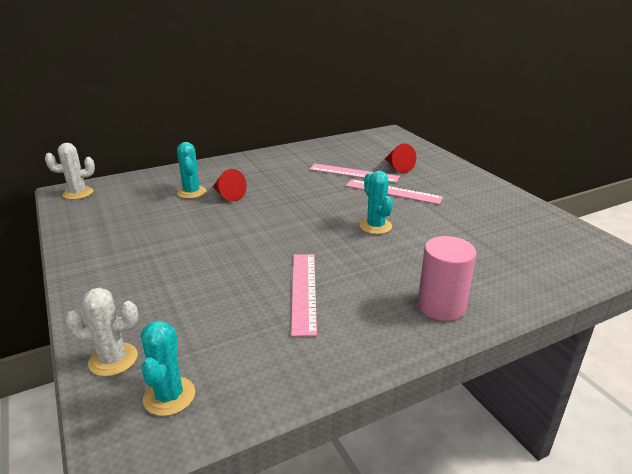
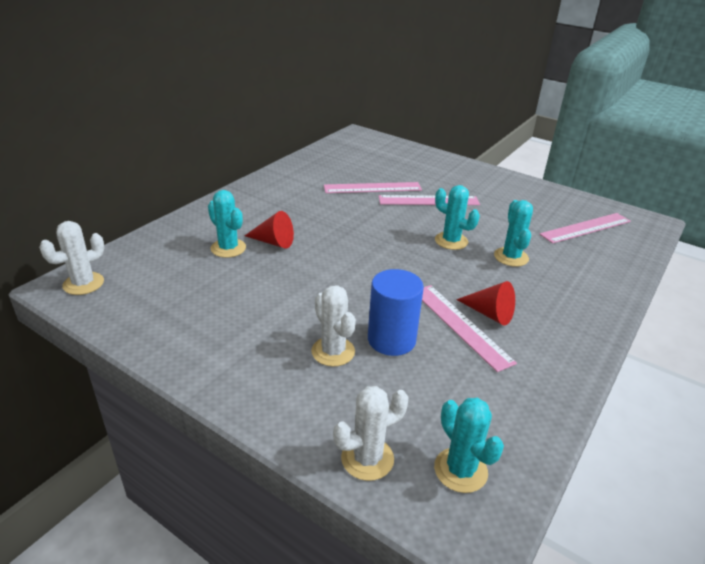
camera: 30 degrees left, 5 degrees up
red cone [385,143,416,173] -> red cone moved to [456,281,515,326]
pink cylinder [418,236,476,321] -> none
none -> white cactus [311,285,356,366]
none -> blue cylinder [368,269,424,356]
none -> turquoise cactus [494,200,533,267]
none -> pink ruler [539,213,631,244]

